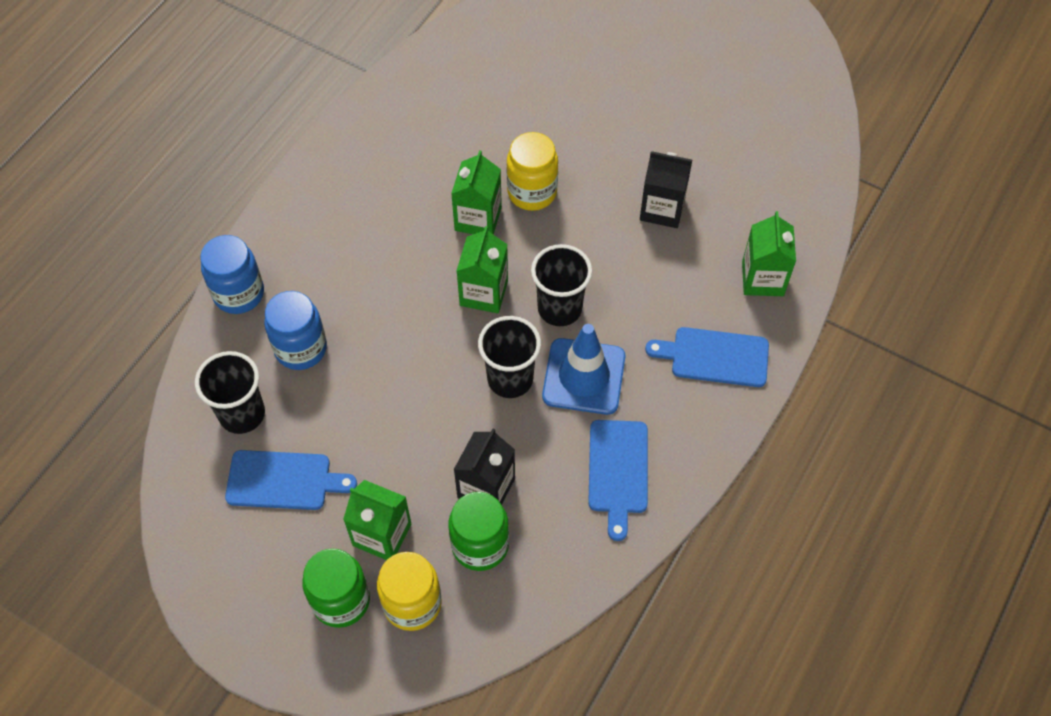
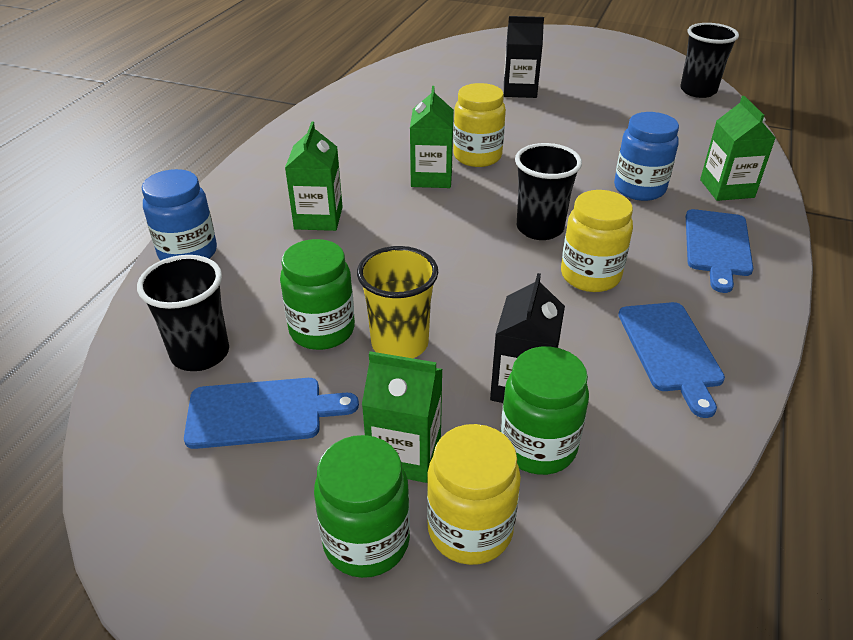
camera: 10 degrees left, 20 degrees down
blue jar [264,291,327,370] -> blue jar moved to [614,112,679,201]
green carton [456,226,508,313] -> green carton moved to [285,121,343,231]
black cup [478,316,541,398] -> black cup moved to [680,23,739,98]
blue traffic cone [542,324,626,415] -> yellow jar [561,190,633,292]
black carton [640,151,692,228] -> black carton moved to [504,16,544,98]
blue cutting board [645,327,769,387] -> blue cutting board turned 75 degrees counterclockwise [686,209,753,293]
none -> green jar [280,239,355,350]
none -> yellow cup [357,246,438,358]

